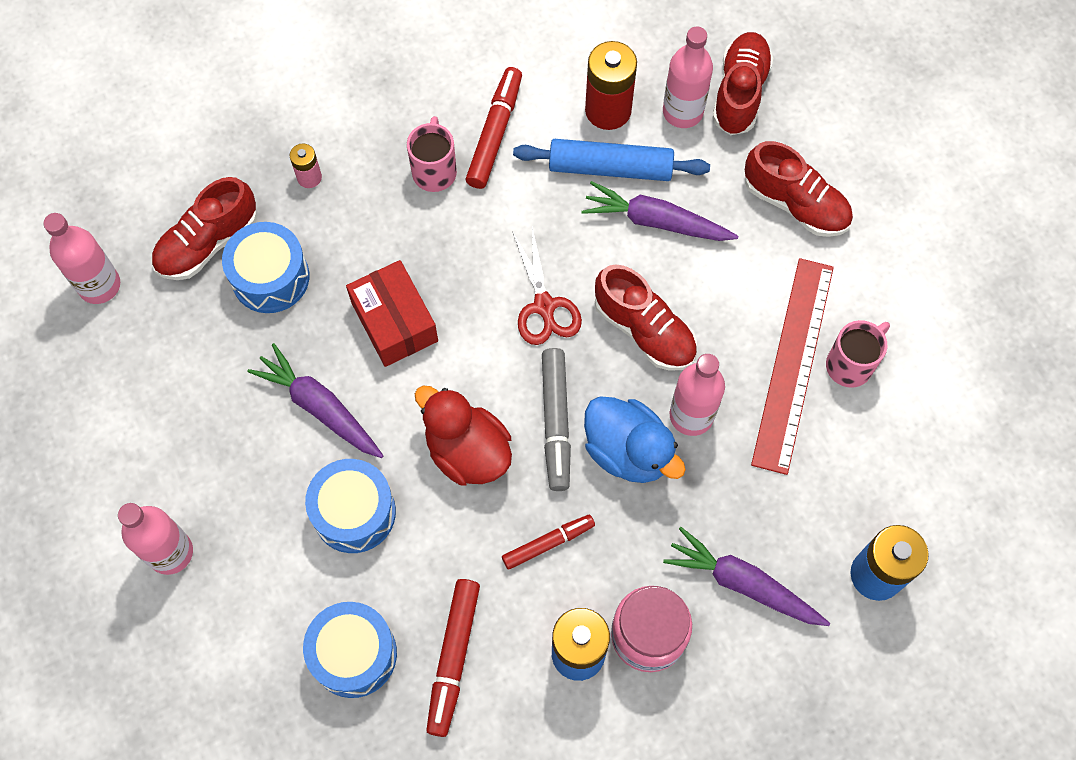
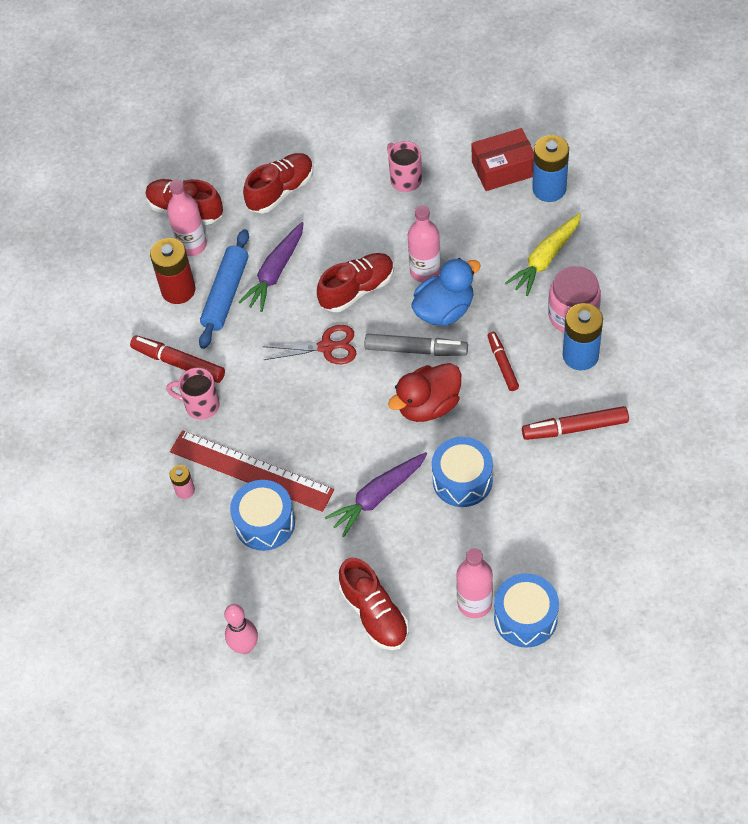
camera: 75 degrees left, 10 degrees down
pink bottle [44,213,120,304] -> pink bowling pin [224,604,258,654]
red shoe [151,177,257,280] -> red shoe moved to [339,558,409,650]
blue drum [303,602,397,698] -> blue drum moved to [494,573,559,648]
red box [346,260,438,367] -> red box moved to [472,128,534,191]
red marker [426,579,480,737] -> red marker turned 150 degrees clockwise [522,406,629,440]
purple carrot [663,527,830,626] -> yellow carrot [505,213,581,296]
red ruler [751,258,834,475] -> red ruler moved to [170,430,334,512]

